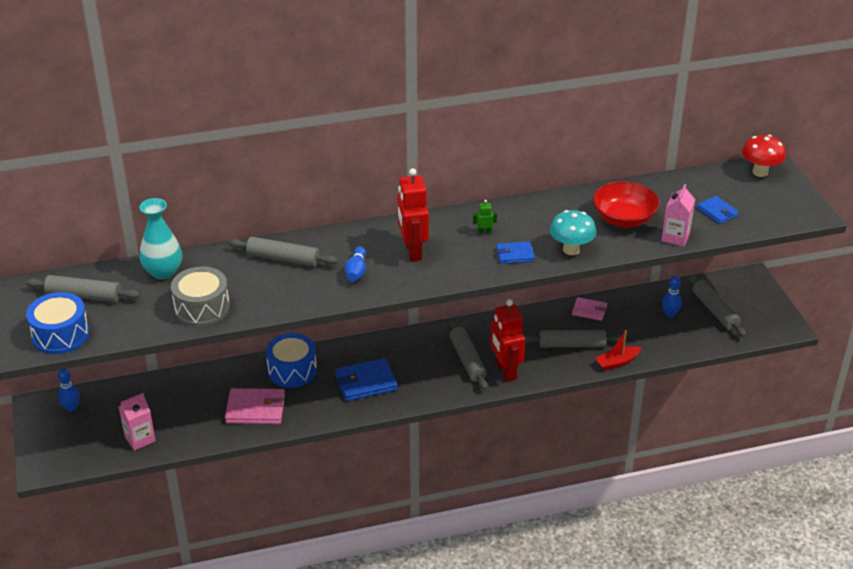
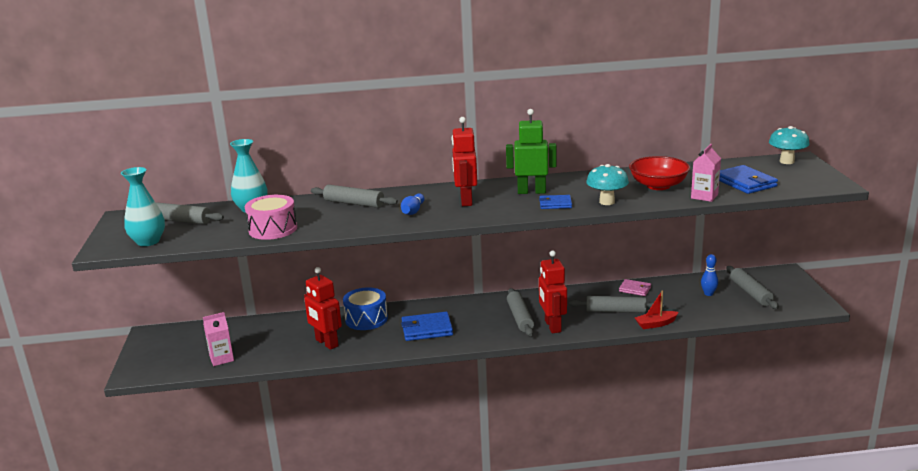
camera: 10 degrees right, 15 degrees down
blue drum [26,292,90,354] -> turquoise vase [121,167,165,246]
blue bowling pin [58,369,79,412] -> none
grey drum [171,266,230,327] -> pink drum [245,195,297,240]
pink wallet [225,388,285,424] -> red robot [304,267,342,350]
green robot [473,200,497,235] -> green robot [506,109,557,194], size x2.38
blue wallet [697,196,739,224] -> blue wallet [719,165,778,194], size x1.64
red mushroom [742,135,786,177] -> turquoise mushroom [769,126,810,164]

